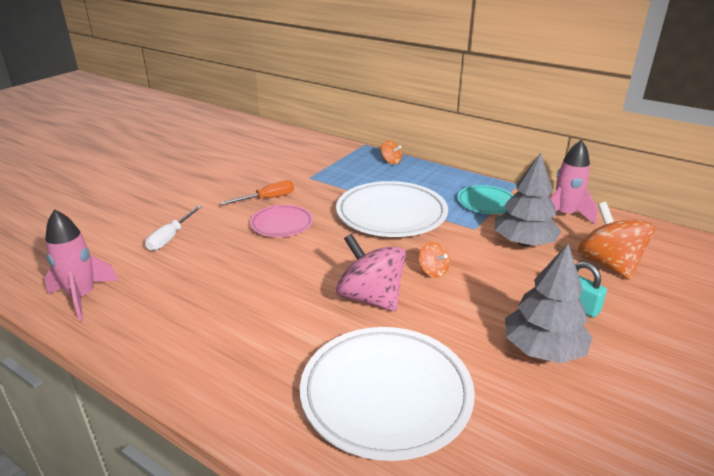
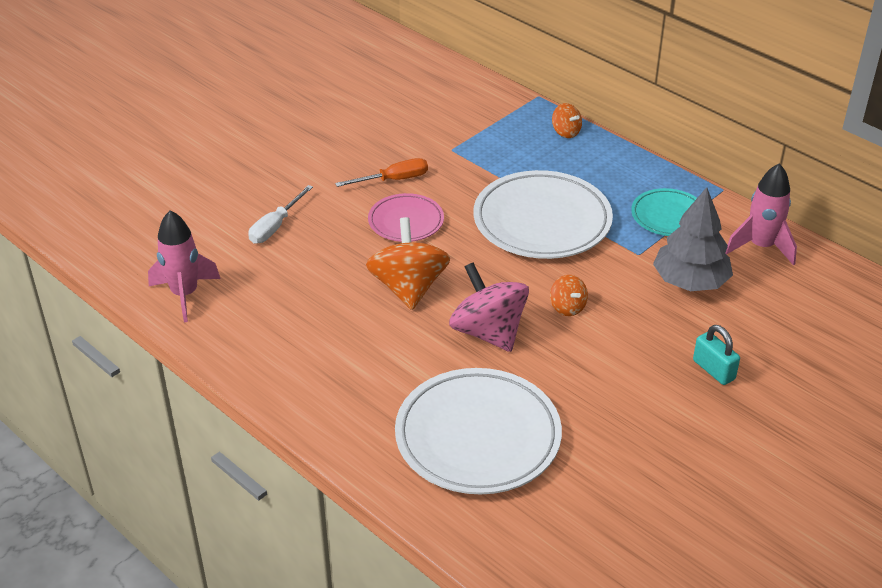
camera: 10 degrees right, 10 degrees up
grey tree [505,244,593,363] -> none
orange spinning top [578,202,655,280] -> orange spinning top moved to [366,217,450,310]

